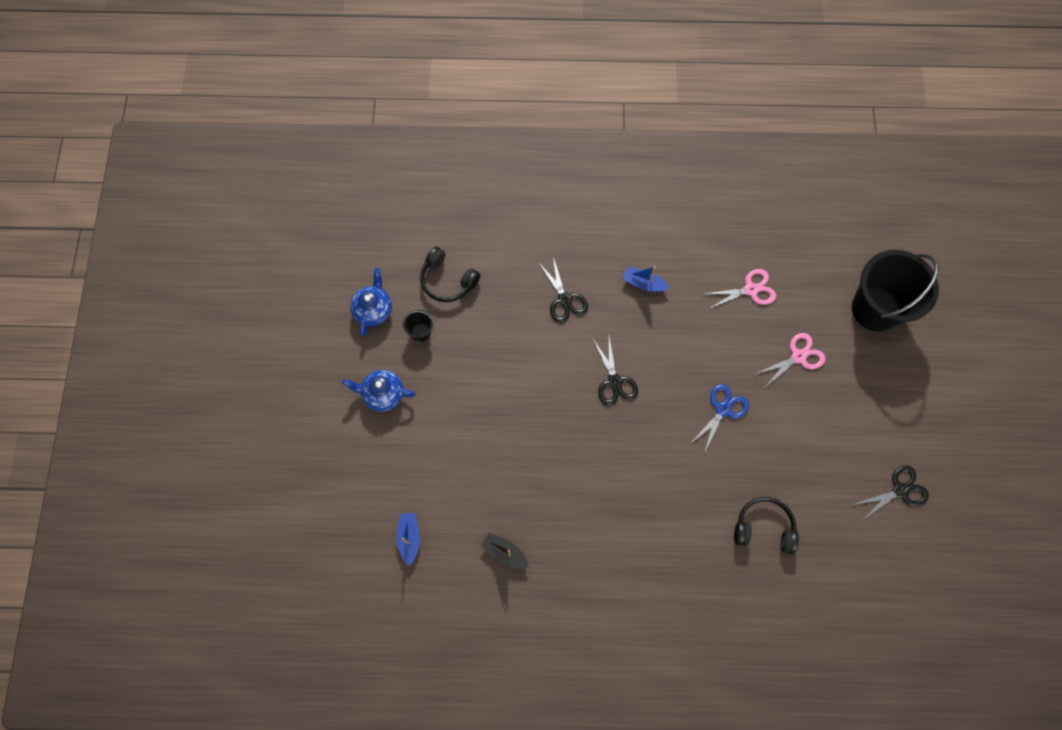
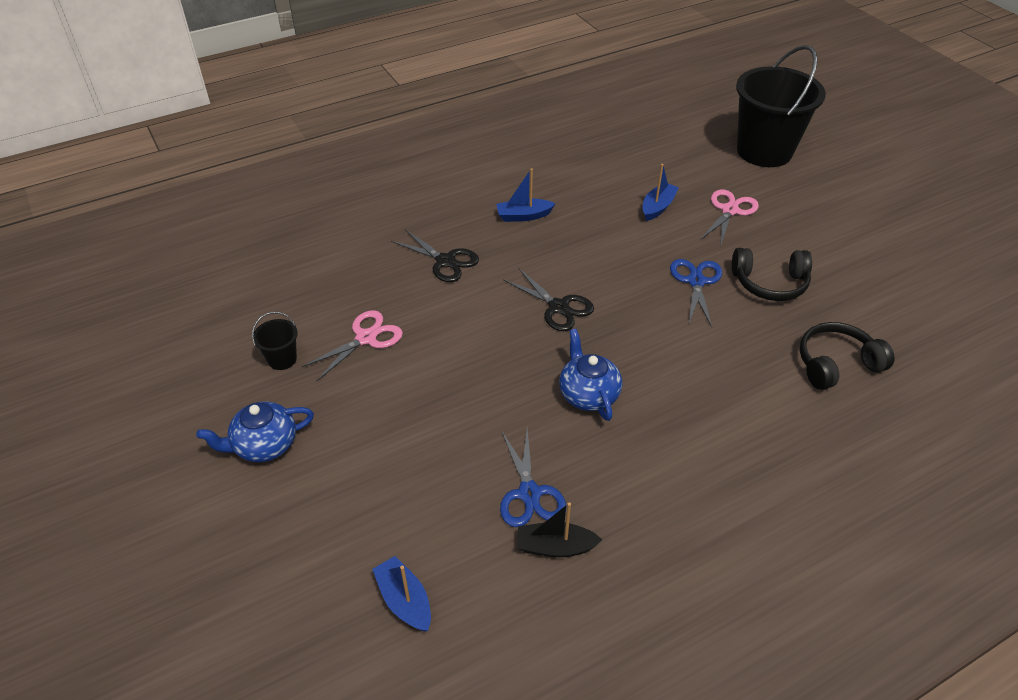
camera: 30 degrees left, 25 degrees down
blue teapot [350,268,392,336] -> blue teapot moved to [559,329,622,421]
black headphones [420,247,480,302] -> black headphones moved to [732,248,812,301]
pink scissors [704,269,776,309] -> pink scissors moved to [302,310,403,381]
black scissors [852,466,929,521] -> none
none -> blue scissors [500,428,567,527]
none -> blue boat [642,164,679,221]

